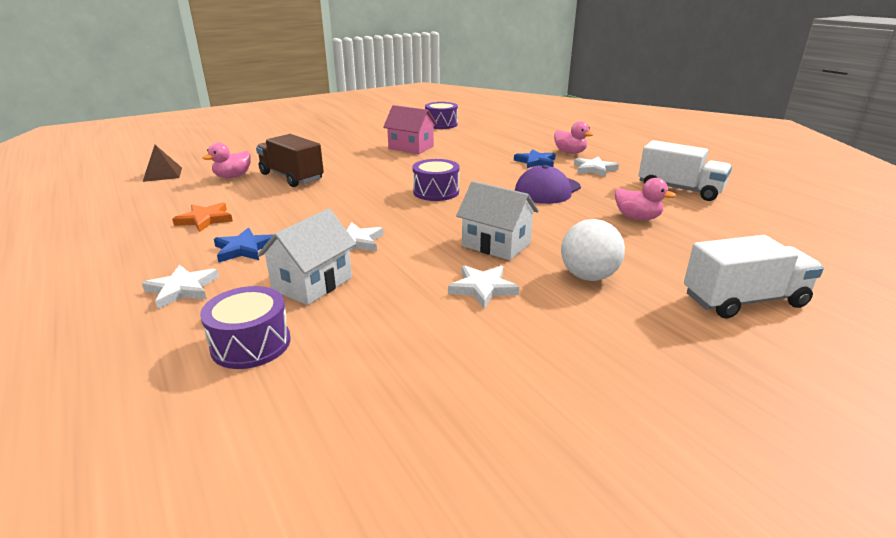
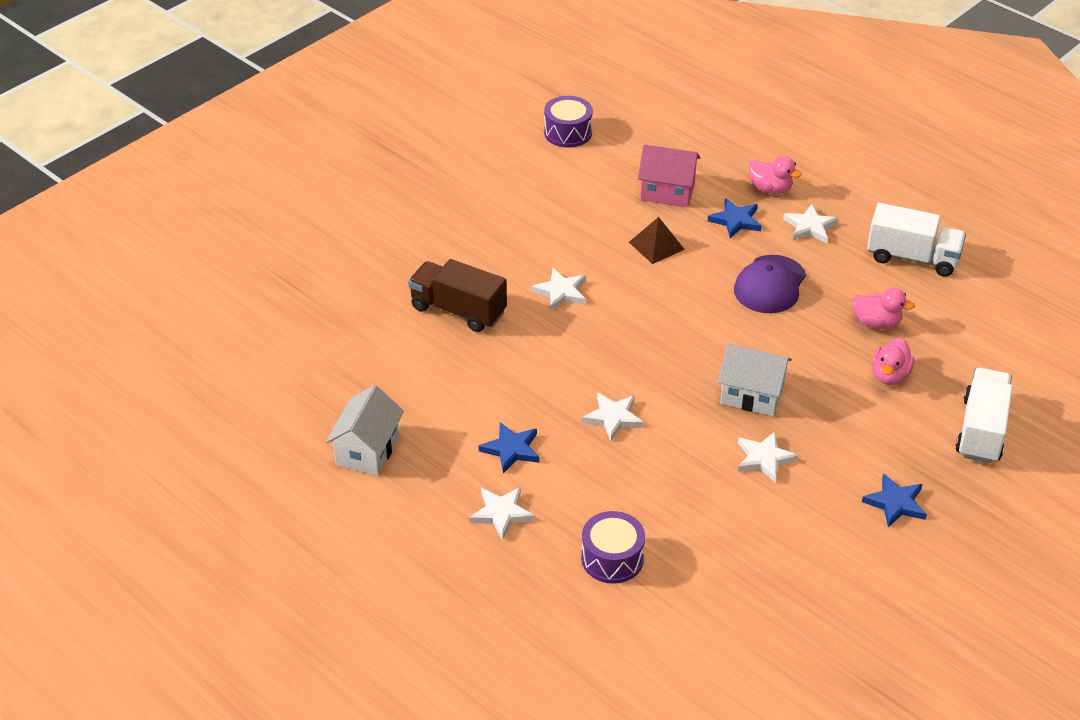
camera: 15 degrees left, 15 degrees up
brown pyramid [143,145,182,182] -> brown pyramid moved to [629,217,685,264]
orange star [172,202,233,232] -> none
pink duck [203,142,251,178] -> pink duck moved to [872,338,915,385]
white house [257,209,356,305] -> white house moved to [326,385,404,476]
pink house [383,105,437,154] -> pink house moved to [638,145,700,207]
purple drum [412,159,459,201] -> none
white ball [561,219,625,281] -> none
white truck [684,235,824,318] -> white truck turned 45 degrees counterclockwise [956,368,1013,463]
none -> white star [531,268,586,311]
none -> blue star [862,473,927,528]

